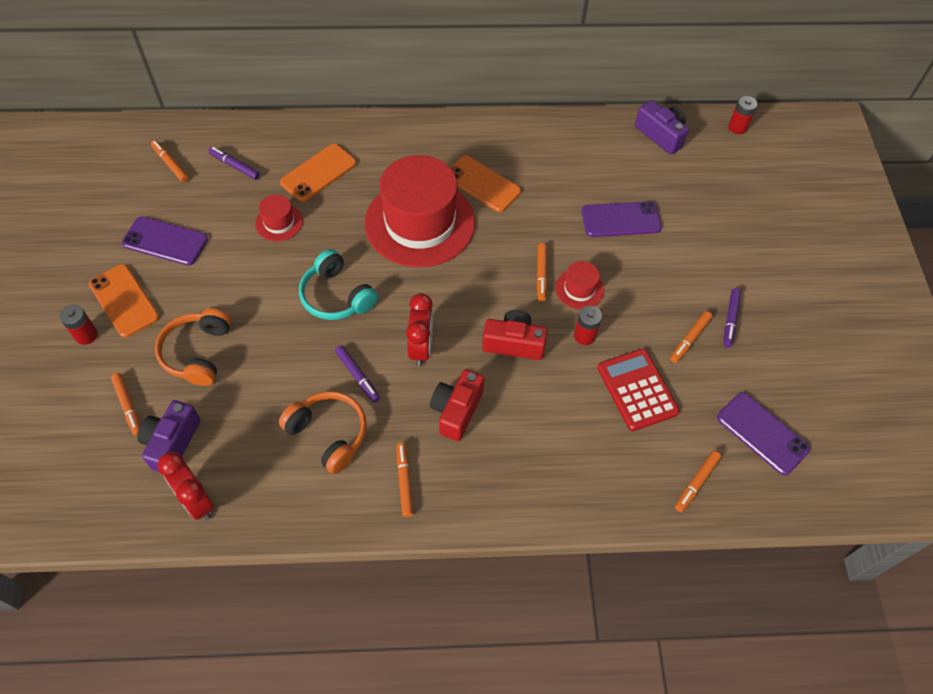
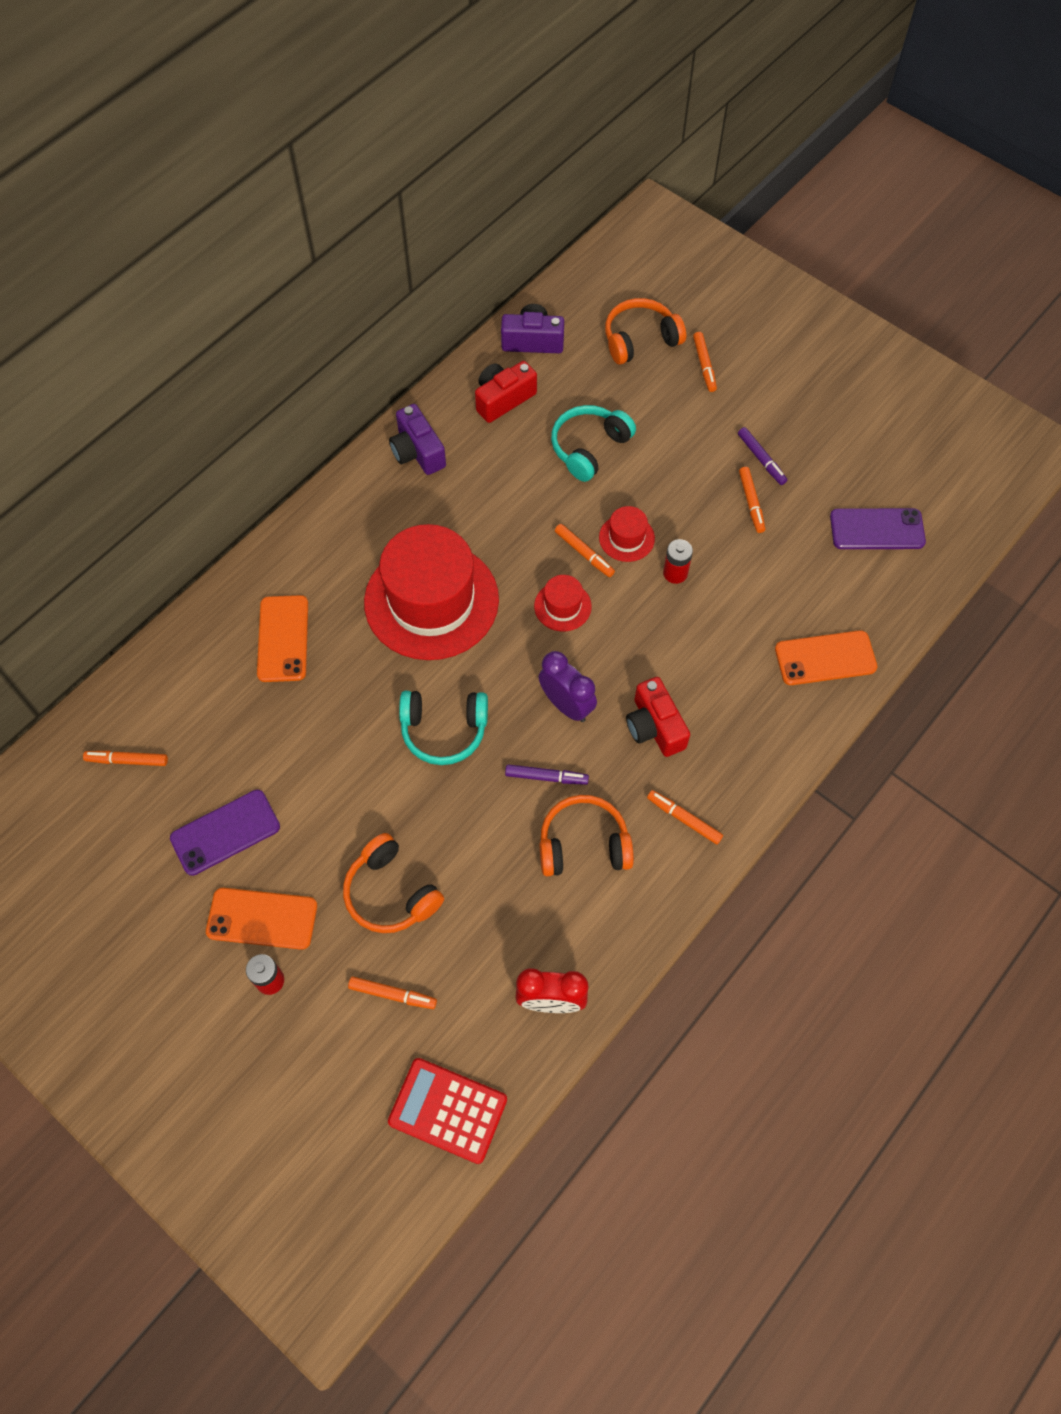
camera: 45 degrees left, 5 degrees up
purple camera [137,400,200,472] -> purple camera moved to [389,404,446,475]
purple marker [208,147,260,180] -> none
red hat [255,194,303,241] -> red hat moved to [534,575,592,631]
red clock [406,293,433,366] -> purple clock [539,651,597,722]
orange phone [450,155,521,212] -> orange phone moved to [775,630,877,685]
red camera [482,310,547,360] -> red camera moved to [475,361,537,423]
purple phone [582,201,662,237] -> turquoise headphones [551,405,636,482]
red calculator [597,349,680,431] -> red calculator moved to [388,1058,507,1164]
orange marker [675,451,721,512] -> orange marker moved to [693,332,717,392]
red battery [728,96,758,134] -> none
none -> orange headphones [605,298,686,365]

